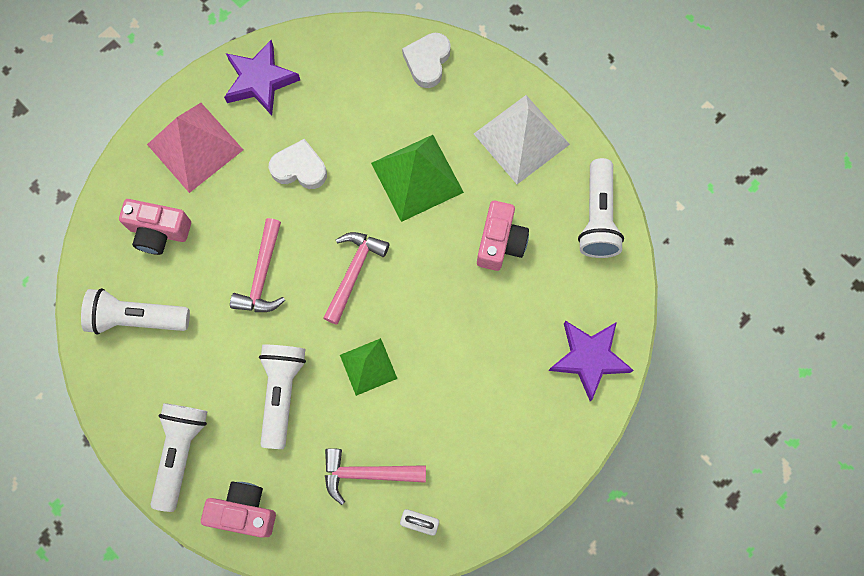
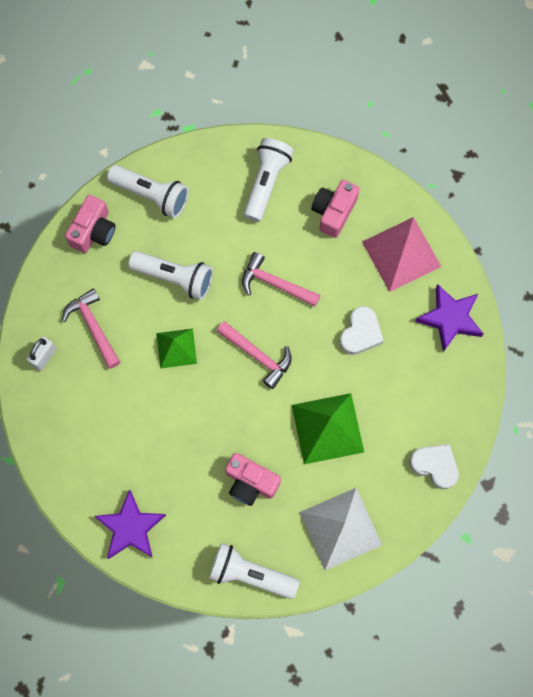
camera: 105 degrees right, 0 degrees up
pink hammer [325,448,426,505] -> pink hammer turned 45 degrees counterclockwise [62,288,120,369]

